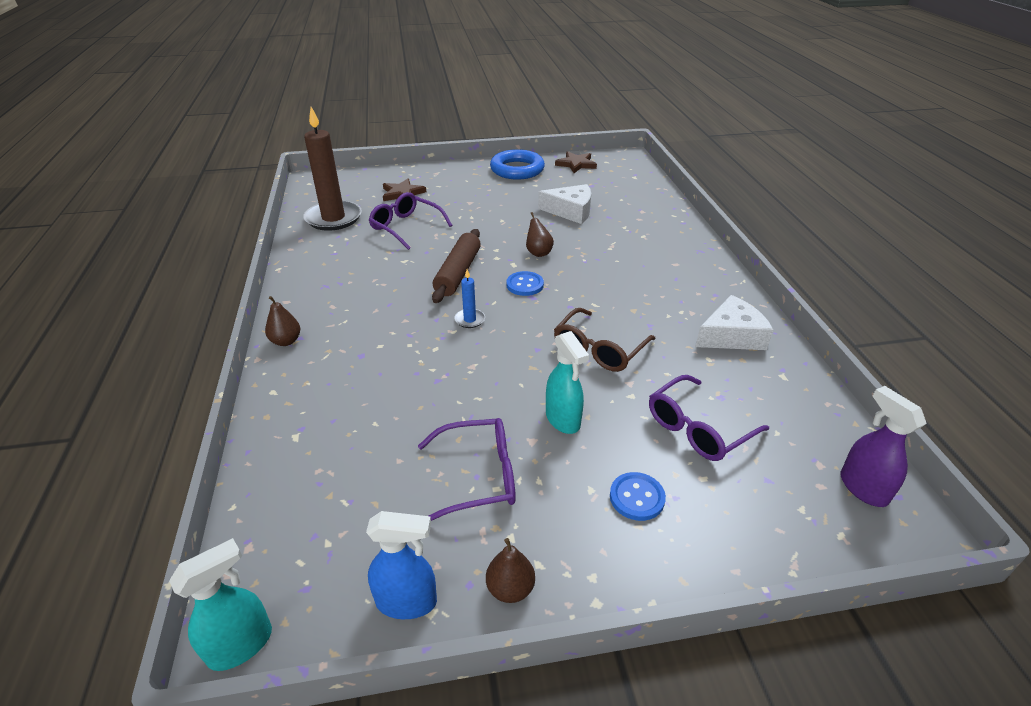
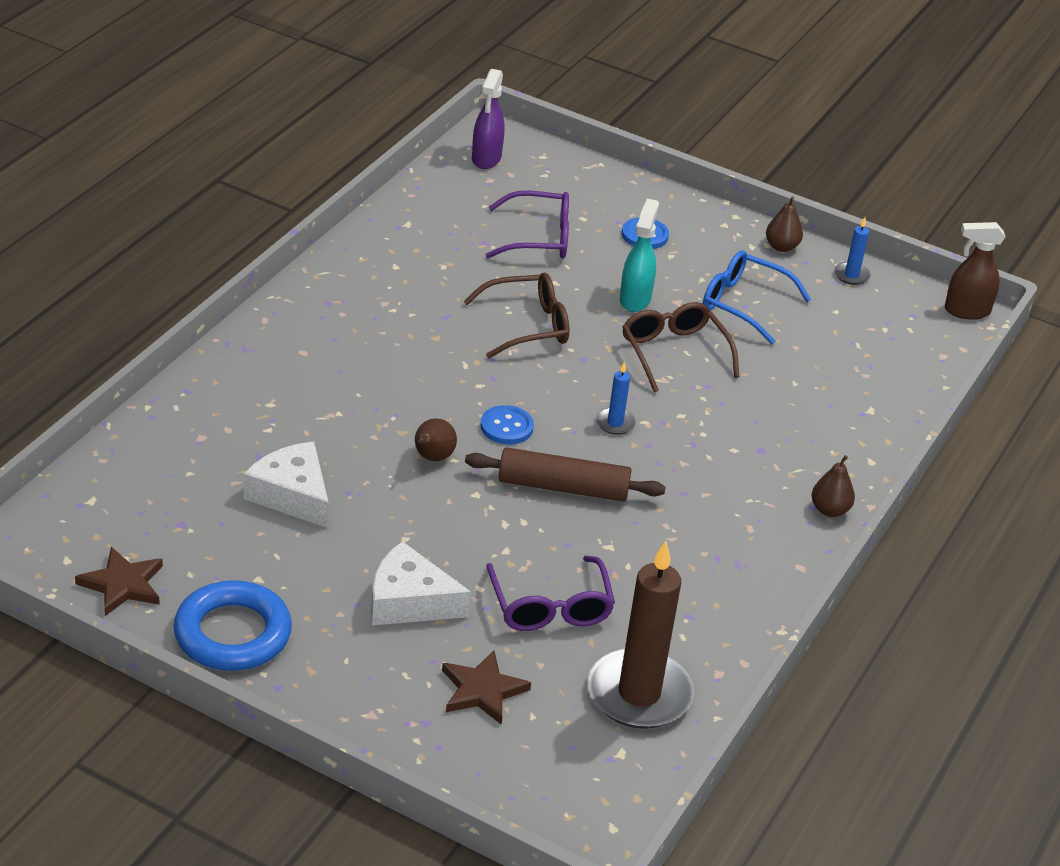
camera: 145 degrees left, 0 degrees up
turquoise spray bottle [169,538,272,671] -> brown spray bottle [945,222,1005,320]
blue spray bottle [366,511,437,619] -> blue candle [834,217,871,285]
purple glasses [418,418,516,521] -> blue glasses [703,250,811,345]
brown rolling pin [432,229,481,303] -> brown rolling pin turned 45 degrees clockwise [465,447,666,502]
white cheese [695,295,773,350] -> white cheese moved to [371,541,471,625]
none -> brown glasses [622,302,739,393]

